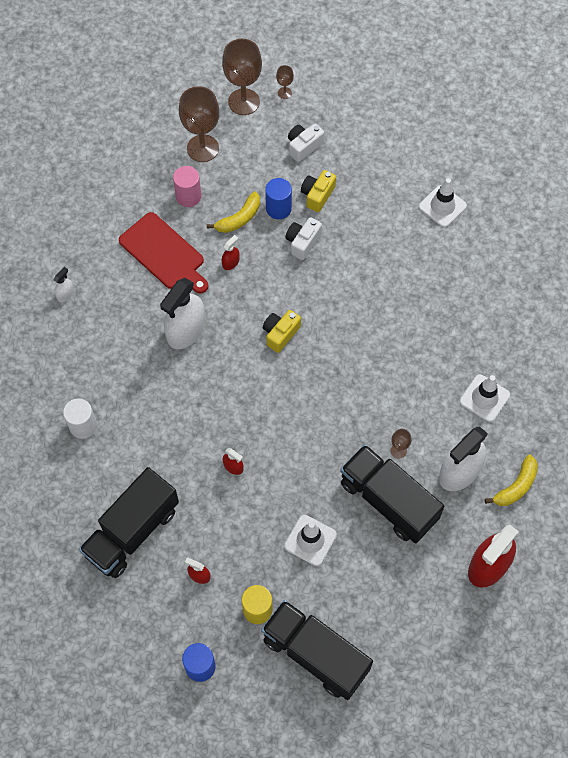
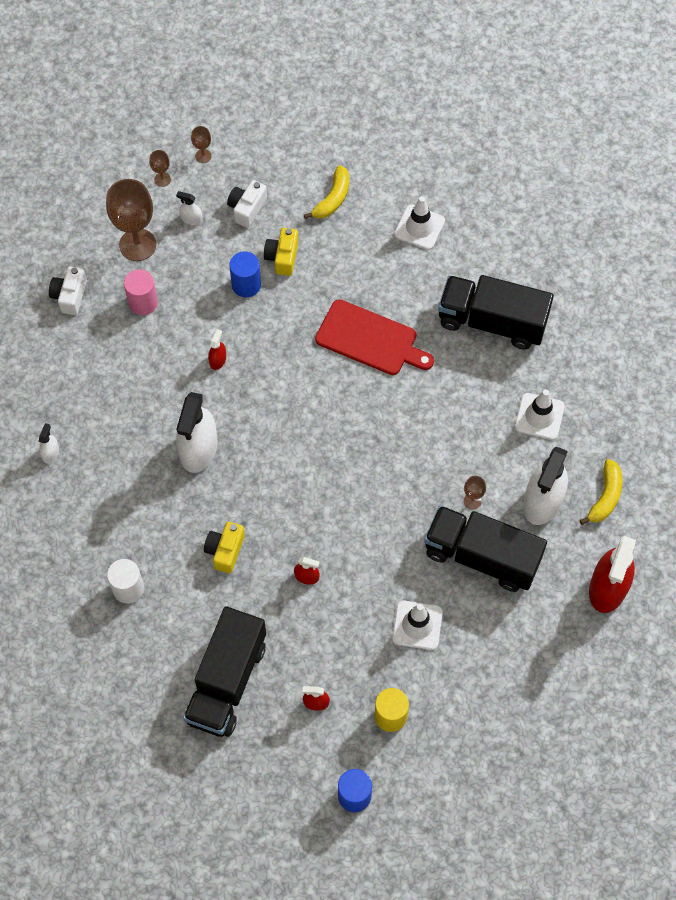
camera: 20 degrees left, 0 degrees up
red cutting board [119,212,209,294] -> red cutting board moved to [315,299,434,375]
yellow banana [207,192,260,233] -> yellow banana moved to [304,165,349,219]
brown goblet [222,39,262,115] -> brown goblet [149,150,171,187], size x0.45
black truck [261,600,373,700] -> black truck moved to [438,275,554,350]
yellow camera [263,310,301,353] -> yellow camera moved to [204,522,245,573]
white camera [285,217,322,260] -> white camera moved to [49,266,87,315]
none -> white spray bottle [176,191,203,225]

